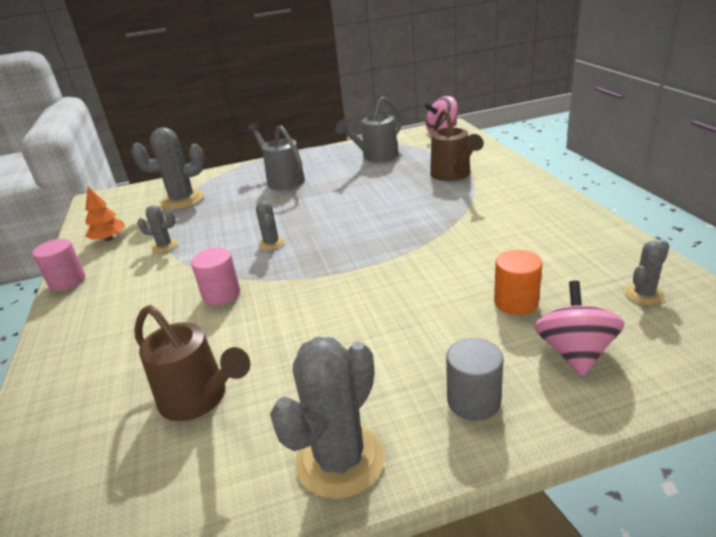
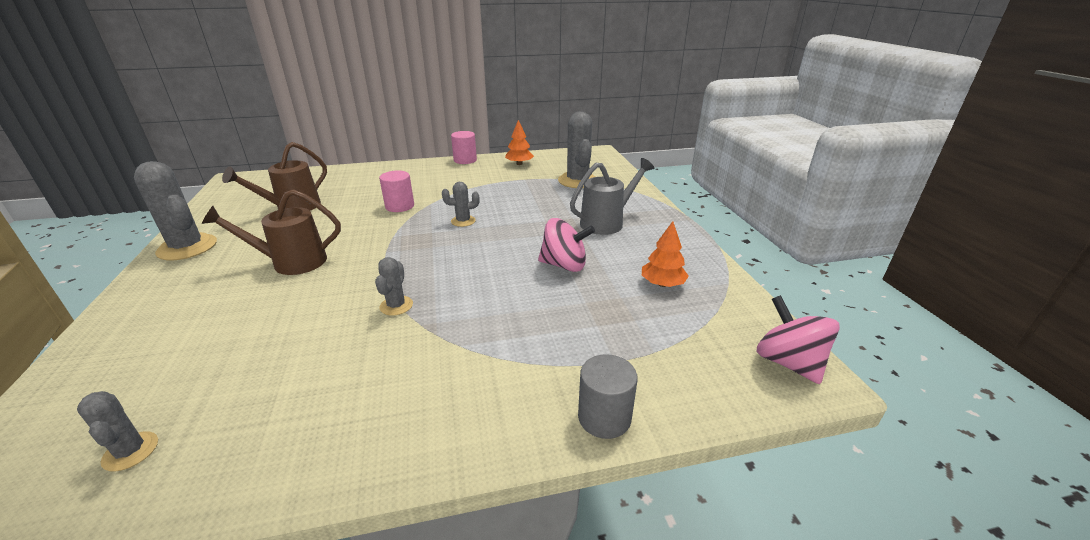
camera: 90 degrees right, 0 degrees up
grey cactus [137,205,178,253] -> grey cactus moved to [375,257,413,316]
grey watering can [336,97,402,162] -> orange tree [642,221,689,287]
brown watering can [430,109,484,181] -> brown watering can moved to [202,189,341,275]
grey cylinder [446,338,504,421] -> grey cylinder moved to [578,354,638,439]
orange cylinder [494,250,542,315] -> none
pink spinning top [534,281,624,377] -> pink spinning top moved to [538,218,595,272]

